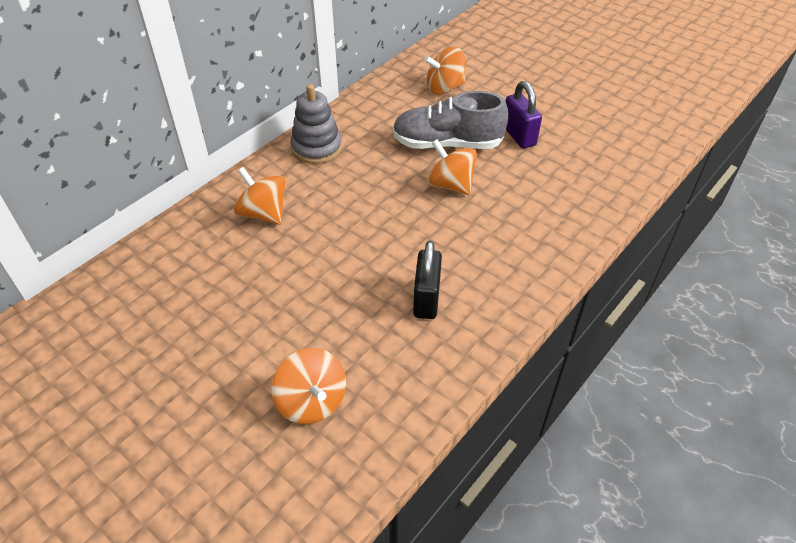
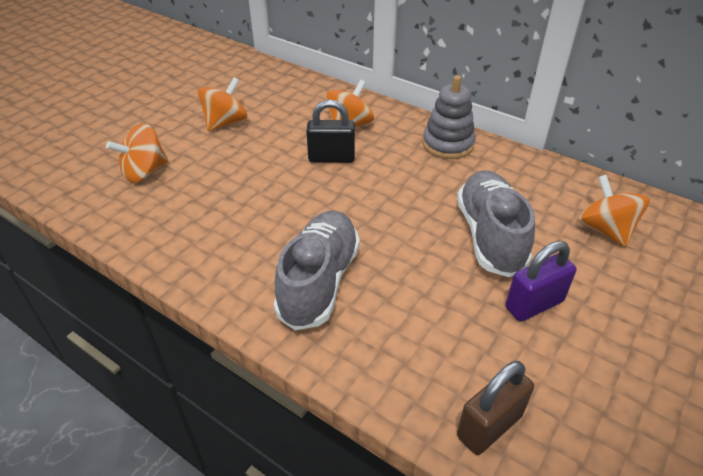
camera: 85 degrees right, 5 degrees down
black padlock [413,241,442,319] -> black padlock moved to [306,100,355,163]
orange spinning top [427,139,477,195] -> orange spinning top moved to [198,77,247,131]
none -> grey shoe [274,211,360,330]
none -> brown padlock [457,361,534,455]

